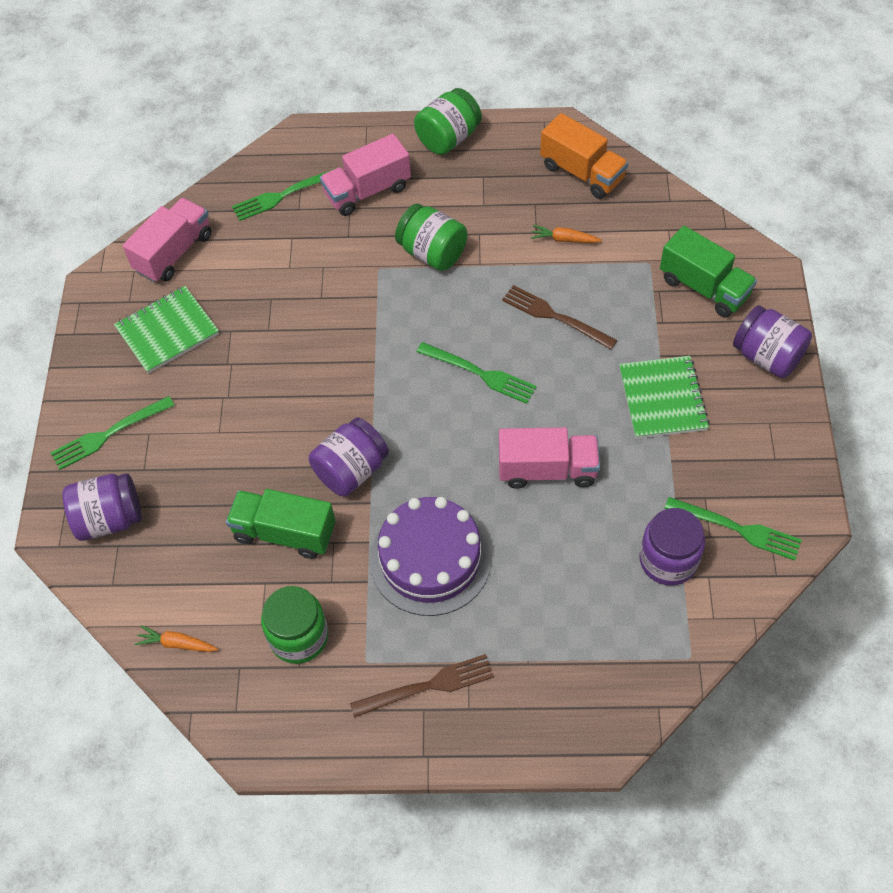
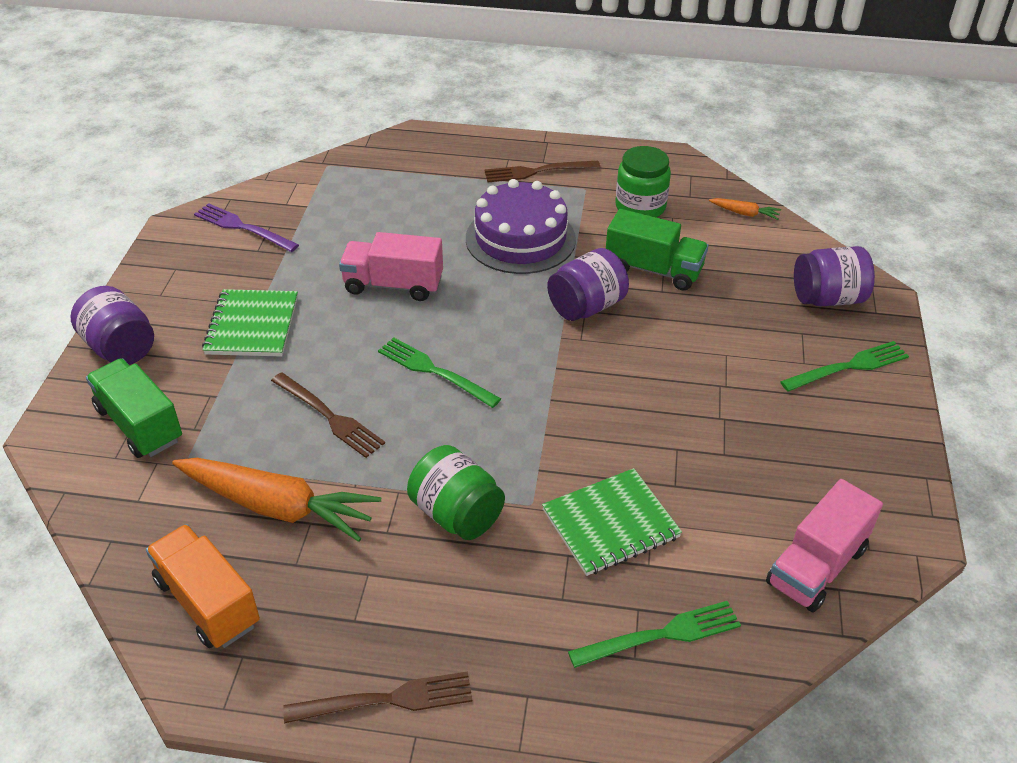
camera: 175 degrees left, 15 degrees down
green notebook [114,286,219,374] -> green notebook moved to [542,468,682,576]
pink truck [320,134,411,216] -> none
green jar [414,88,482,155] -> brown fork [283,671,473,724]
orange carrot [531,225,602,243] -> orange carrot [172,458,381,542], size x2.31
purple jar [639,508,705,586] -> none
green fork [664,497,802,560] -> purple fork [194,203,299,252]

